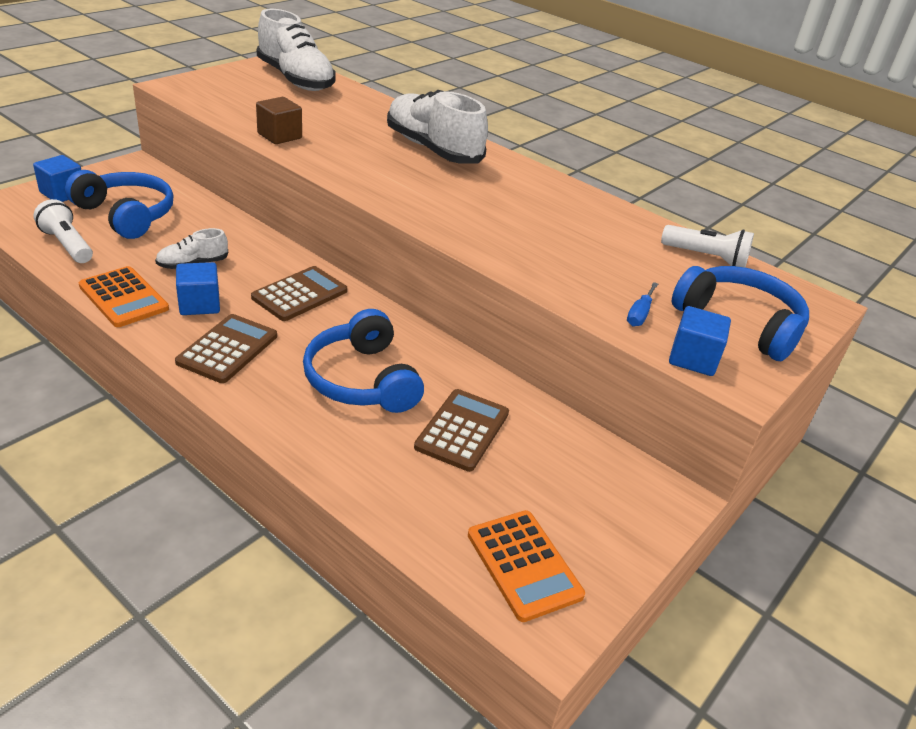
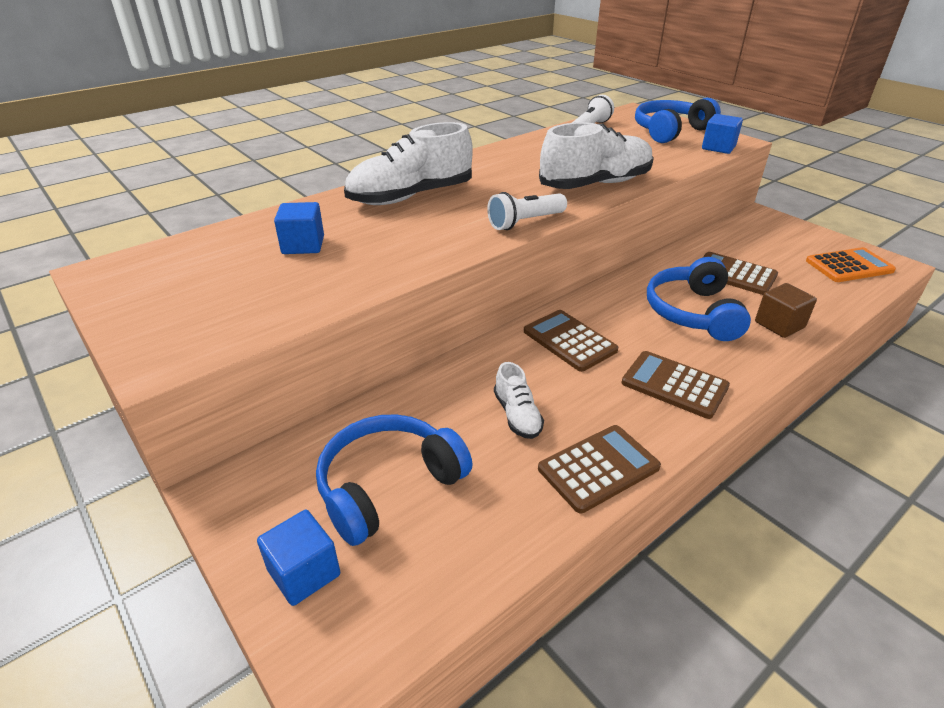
camera: 75 degrees left, 0 degrees up
white flashlight [34,199,93,263] -> white flashlight moved to [487,192,567,230]
orange calculator [79,266,169,327] -> brown calculator [538,425,661,514]
blue cube [176,262,220,315] -> blue cube moved to [274,202,324,254]
white shoe [256,9,336,91] -> white shoe moved to [539,122,654,189]
brown cube [256,97,302,144] -> brown cube moved to [755,283,817,338]
blue headphones [303,309,424,413] -> blue headphones turned 105 degrees clockwise [647,257,751,341]
blue screwdriver [627,282,658,326] -> none

